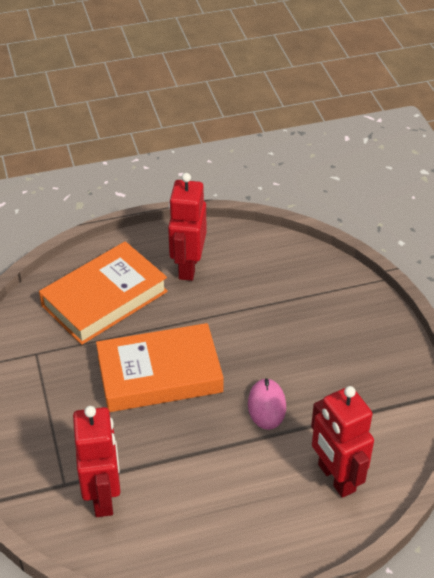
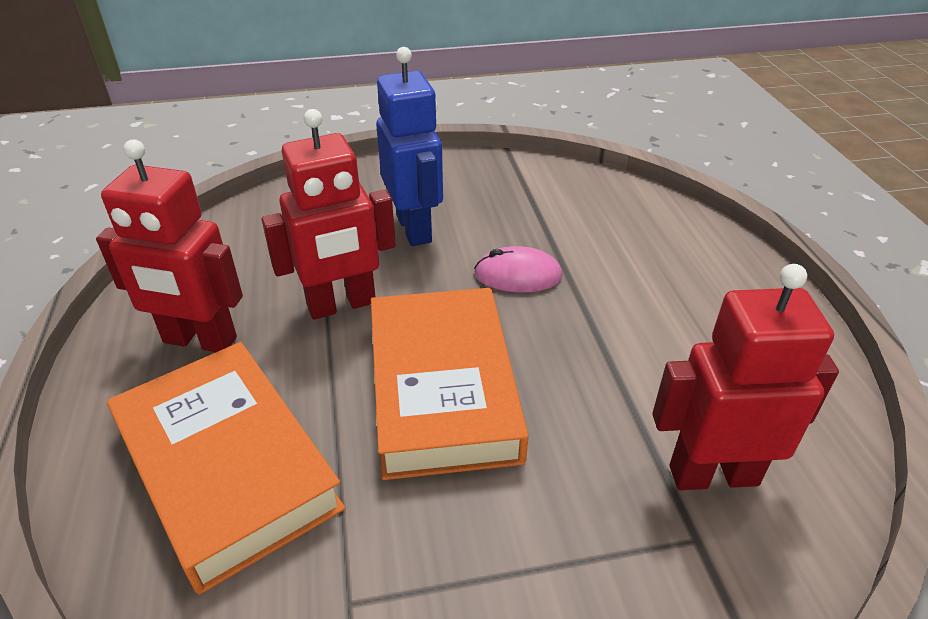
camera: 85 degrees left, 5 degrees down
red robot [311,386,374,498] -> red robot moved to [262,109,396,320]
none -> blue robot [376,47,443,246]

